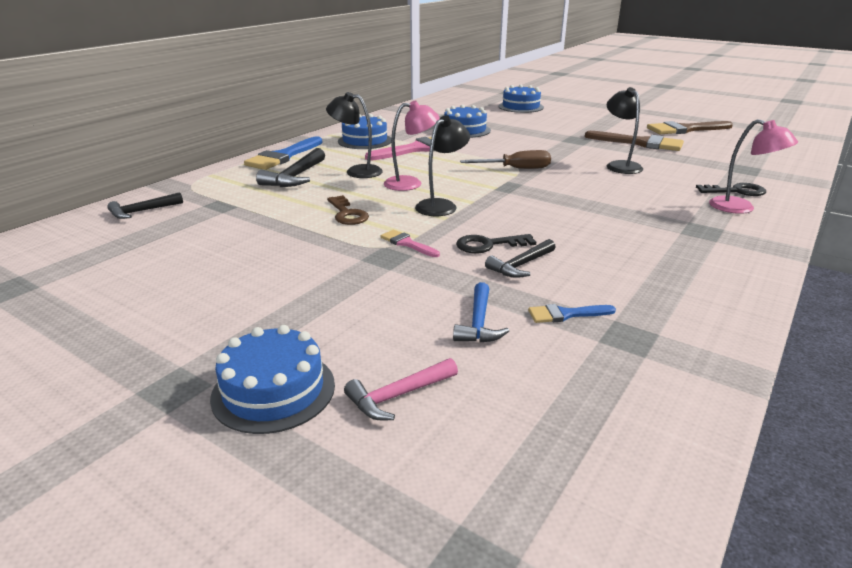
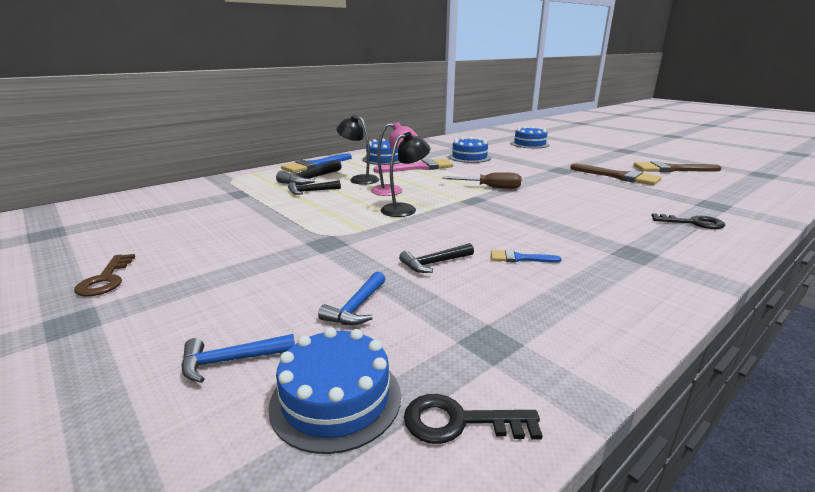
camera: 15 degrees right, 5 degrees down
black hammer [107,192,183,219] -> black hammer moved to [288,180,341,195]
blue cake [210,325,335,434] -> blue cake moved to [268,327,401,454]
brown key [327,195,369,225] -> brown key moved to [74,254,135,296]
pink hammer [344,358,458,420] -> blue hammer [181,334,295,383]
pink brush [380,230,440,257] -> none
black key [456,234,536,254] -> black key moved to [404,394,543,444]
blue brush [528,304,616,323] -> blue brush moved to [491,250,561,263]
black lamp [607,87,643,174] -> none
pink lamp [709,119,798,214] -> none

